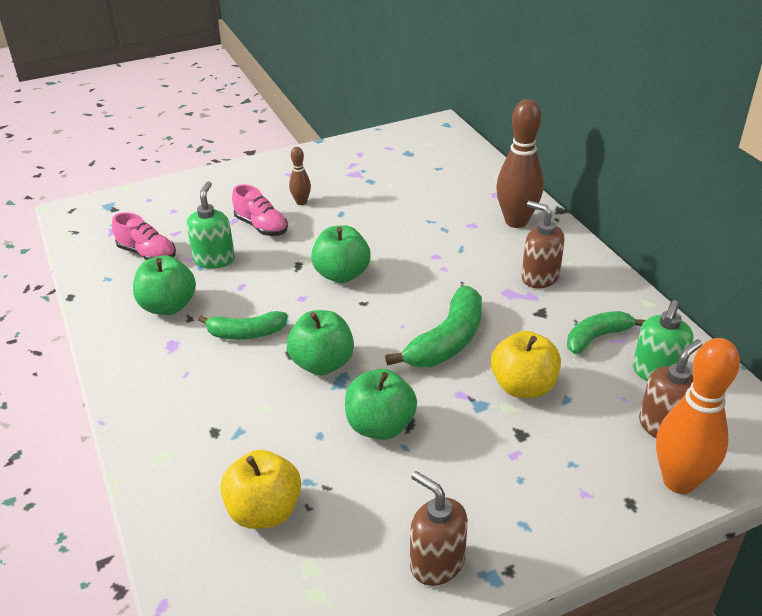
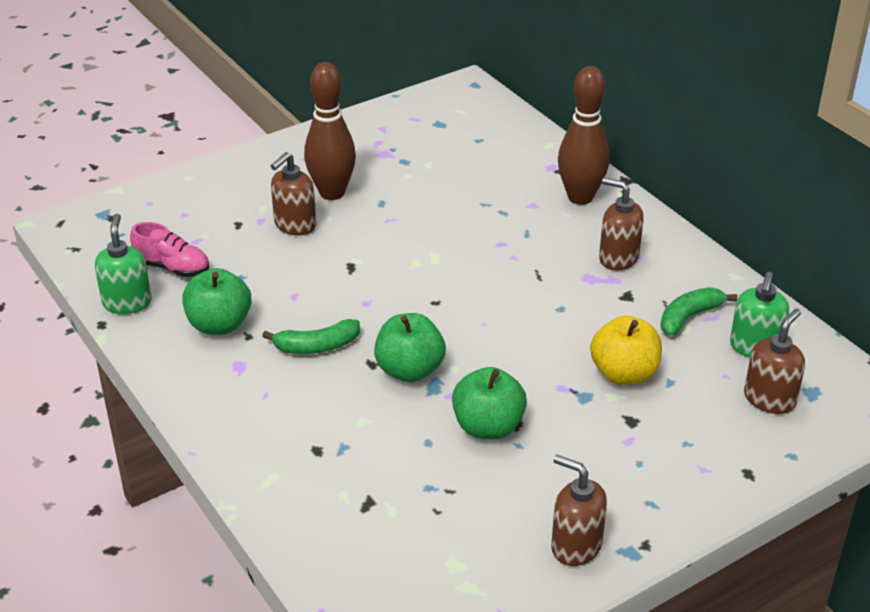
camera: 10 degrees left, 0 degrees up
green soap dispenser [187,181,235,269] -> green soap dispenser moved to [95,214,152,314]
yellow apple [220,450,301,529] -> none
pink shoe [232,184,288,236] -> brown soap dispenser [271,152,316,236]
brown bowling pin [289,147,311,205] -> brown bowling pin [304,62,356,200], size x2.04
green apple [311,225,371,283] -> none
green banana [385,286,482,367] -> none
orange bowling pin [656,338,740,494] -> none

